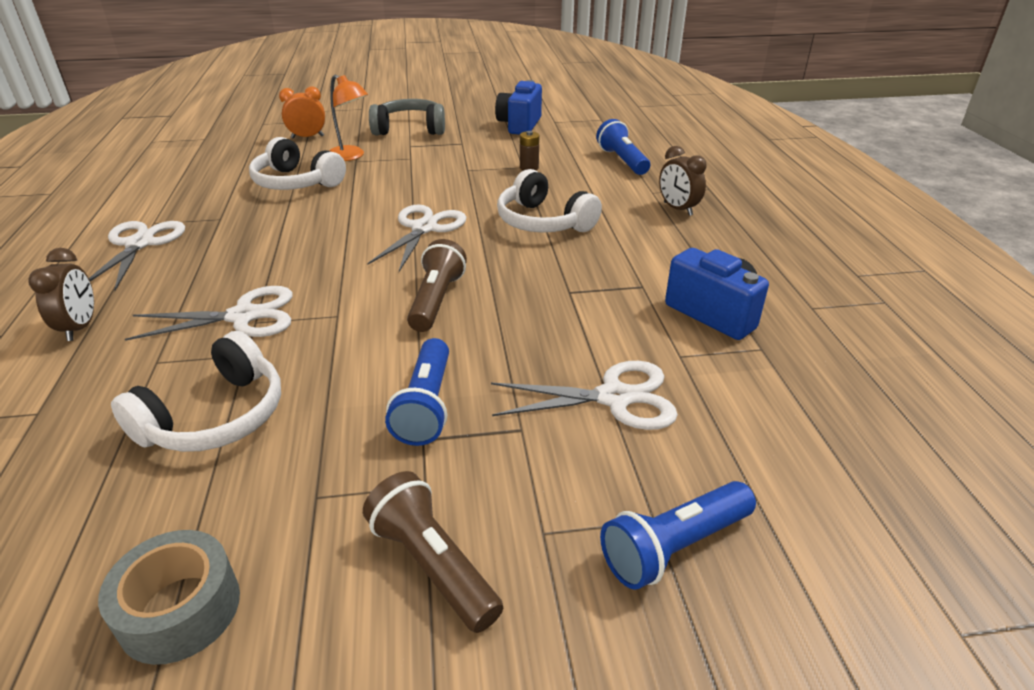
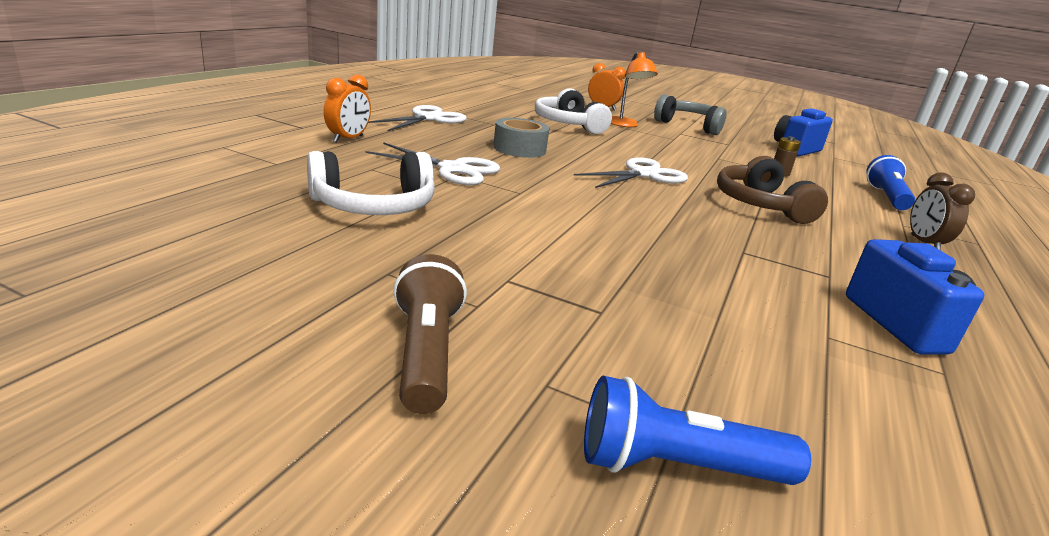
camera: 30 degrees right, 10 degrees down
brown clock [28,248,94,341] -> orange clock [324,75,371,143]
grey tape [98,530,240,665] -> grey tape moved to [493,118,550,158]
blue flashlight [385,338,449,446] -> none
brown flashlight [407,239,467,332] -> none
white scissors [491,361,678,430] -> none
white headphones [497,169,602,233] -> brown headphones [717,156,828,224]

